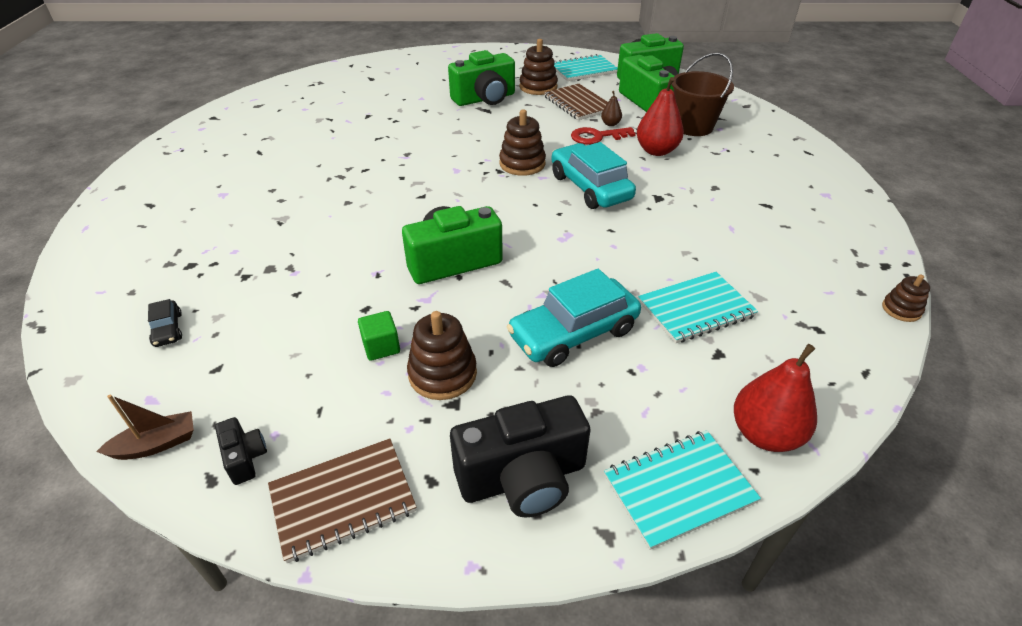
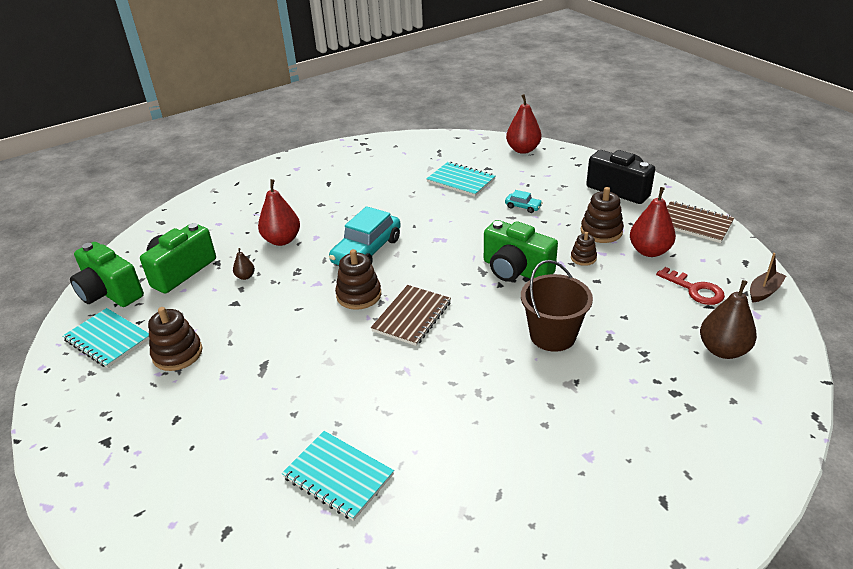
camera: 120 degrees left, 5 degrees down
brown boat [96,394,194,460] -> brown boat turned 105 degrees clockwise [750,253,786,303]
black car [148,299,182,347] -> brown pear [700,280,757,359]
black camera [215,417,267,485] -> none
green cube [358,311,400,361] -> none
green camera [448,50,515,106] -> none
turquoise car [507,269,641,367] -> turquoise car [505,190,543,213], size x0.45
brown notebook [544,84,608,120] -> brown notebook moved to [371,285,451,346]
red key [571,127,636,145] -> red key moved to [656,267,725,305]
turquoise notebook [604,430,761,550] -> turquoise notebook moved to [282,431,394,521]
brown bucket [671,53,734,136] -> brown bucket moved to [521,260,593,352]
brown stacking toy [882,274,930,322] -> brown stacking toy moved to [571,232,597,266]
none -> red pear [630,187,676,257]

